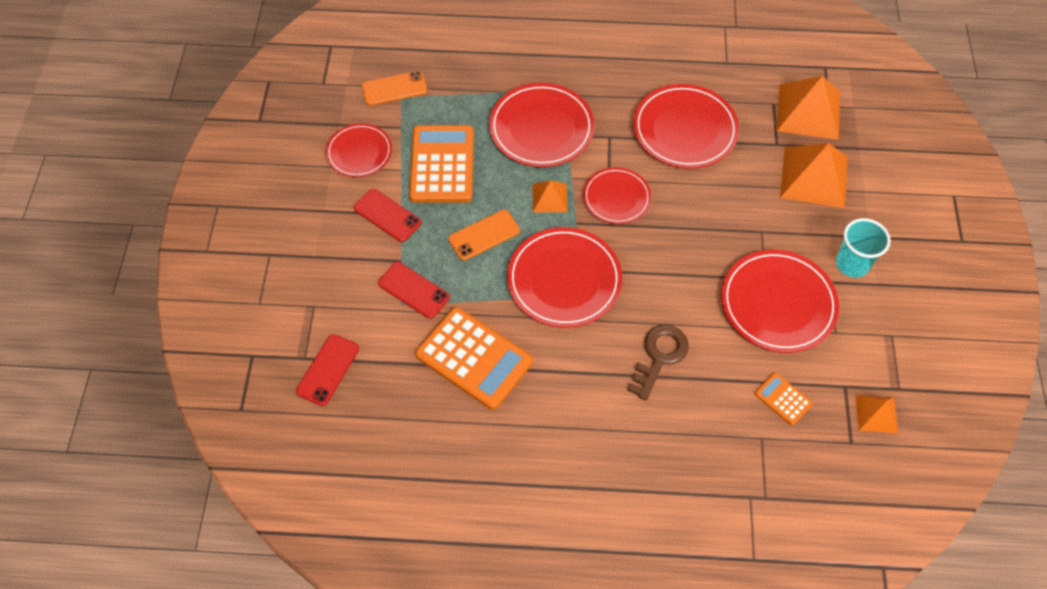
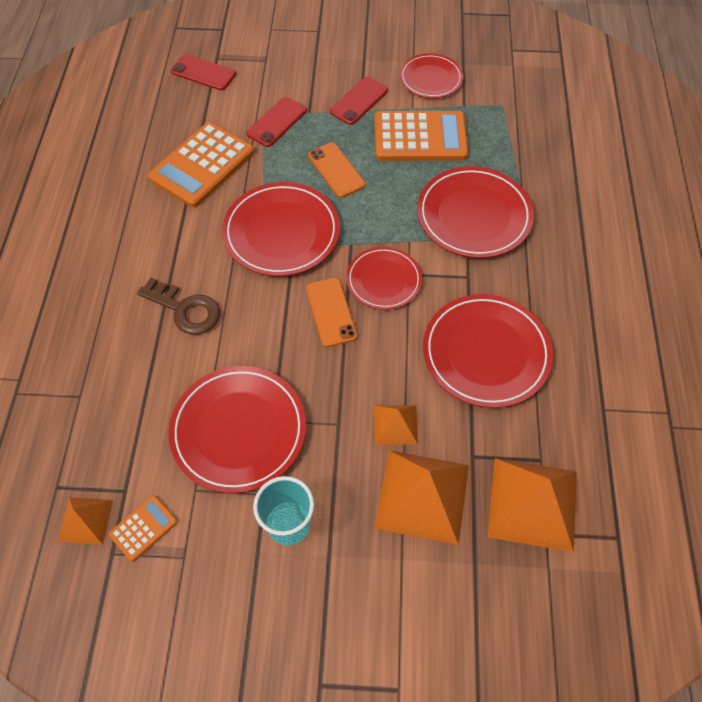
camera: 90 degrees right, 0 degrees up
orange phone [362,71,428,106] -> orange phone moved to [306,278,357,347]
orange pyramid [532,180,568,212] -> orange pyramid moved to [374,405,418,445]
orange calculator [754,372,813,425] -> orange calculator moved to [109,495,178,562]

